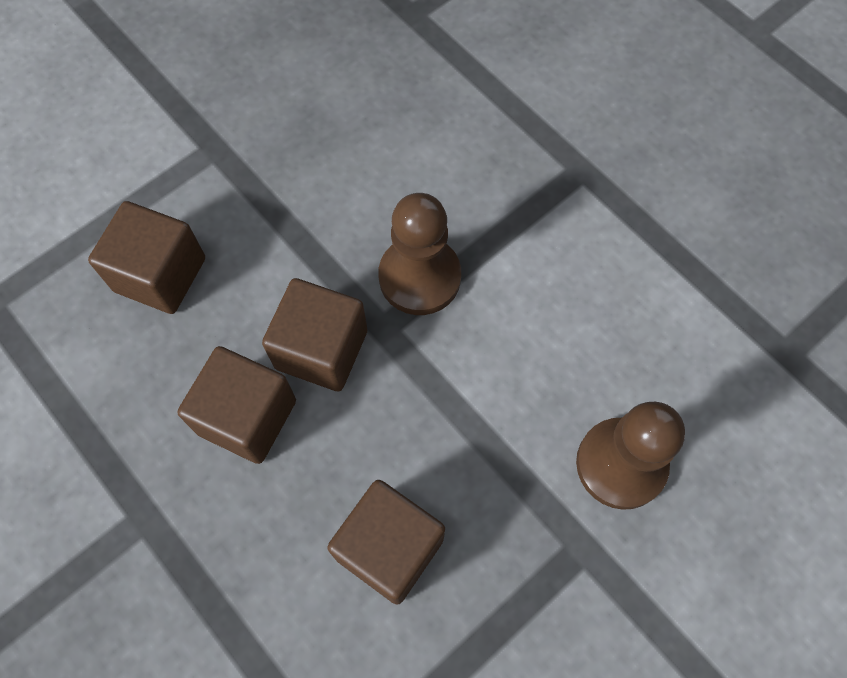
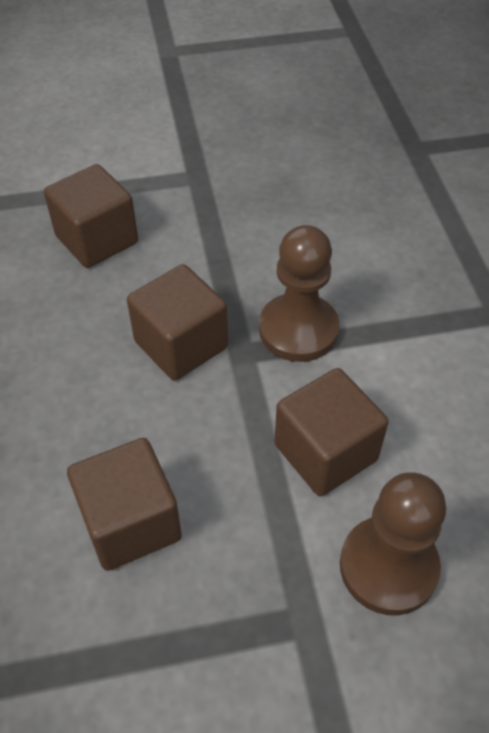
camera: 30 degrees right, 15 degrees down
brown cube [177,346,296,464] -> brown cube moved to [274,368,389,497]

